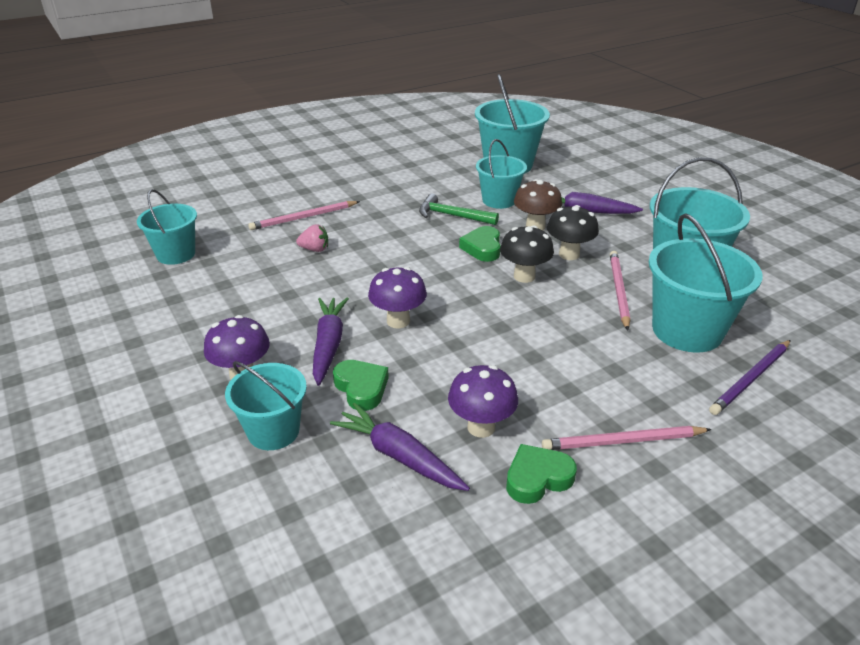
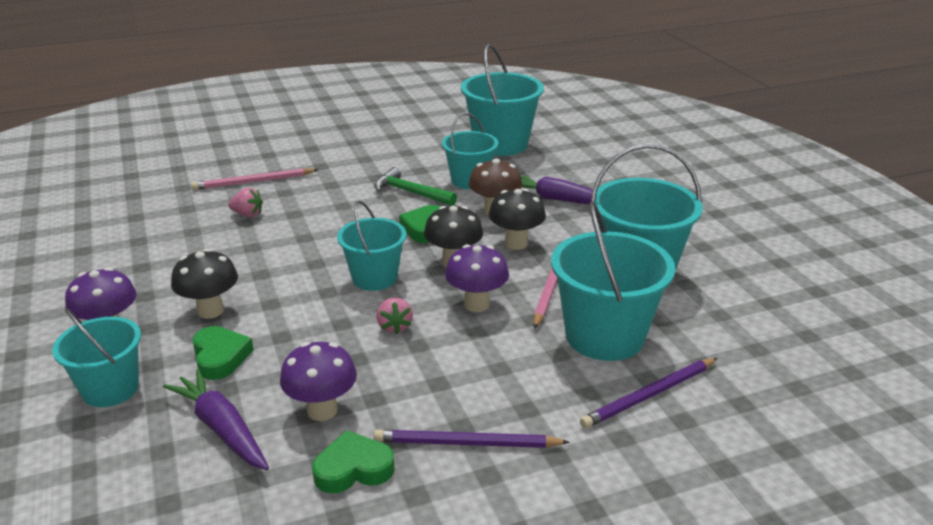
camera: 10 degrees right, 5 degrees down
turquoise bucket [137,189,197,265] -> turquoise bucket moved to [337,201,406,291]
purple carrot [313,298,349,386] -> black mushroom [171,249,238,319]
purple mushroom [368,267,427,328] -> purple mushroom moved to [445,244,509,312]
pink pencil [542,426,712,450] -> purple pencil [374,430,570,448]
none -> pink strawberry [376,298,413,334]

